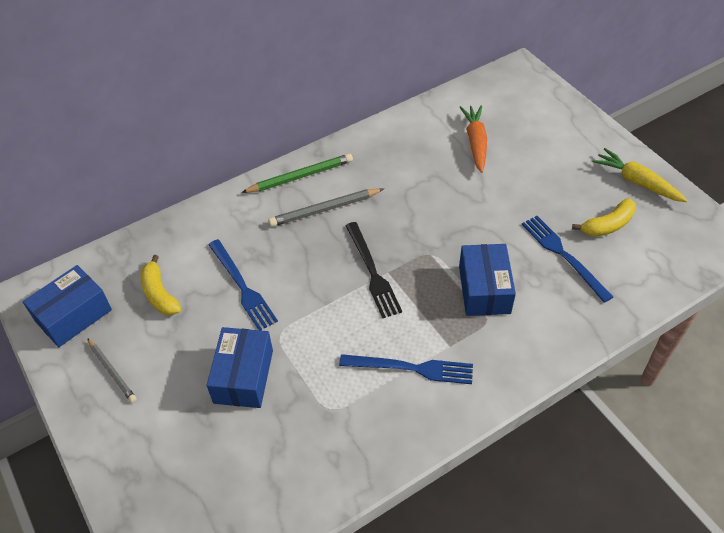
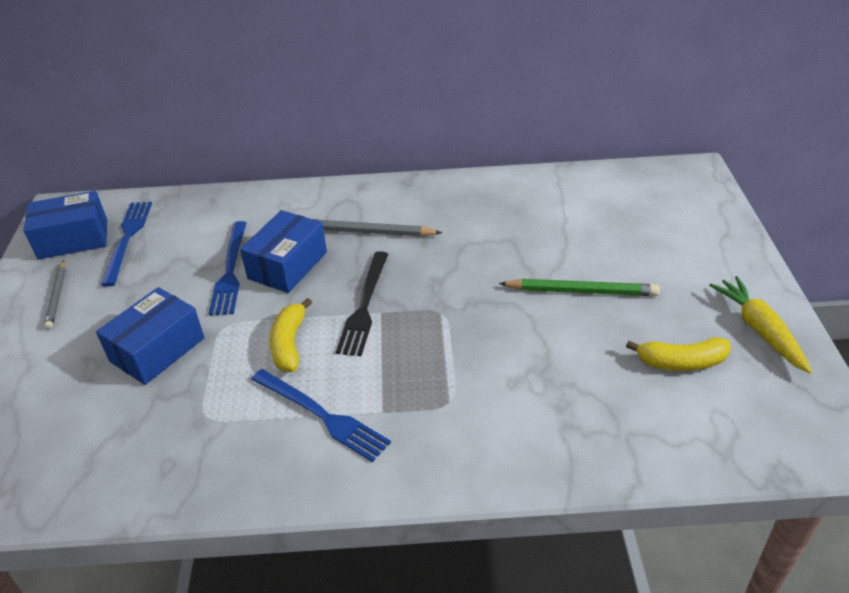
camera: 30 degrees right, 10 degrees down
yellow banana [140,255,181,315] -> yellow banana moved to [269,298,312,372]
green pencil [241,153,353,193] -> green pencil moved to [499,279,660,296]
blue box [459,244,516,316] -> blue box moved to [240,210,327,293]
orange carrot [460,105,487,173] -> none
blue fork [522,216,613,303] -> blue fork moved to [101,202,152,287]

